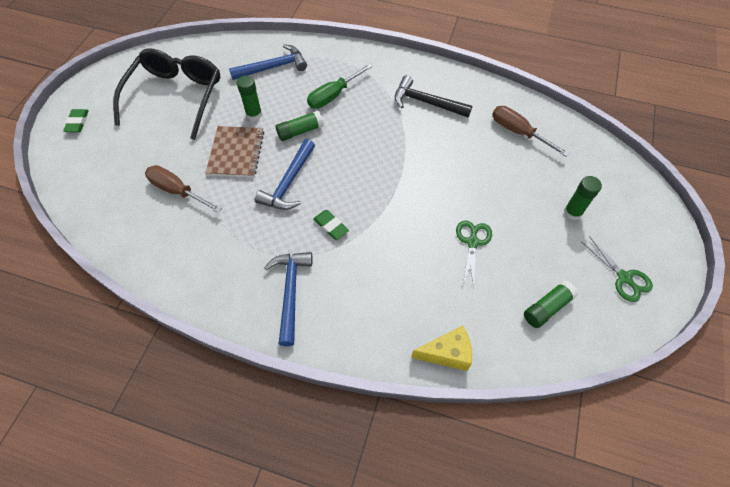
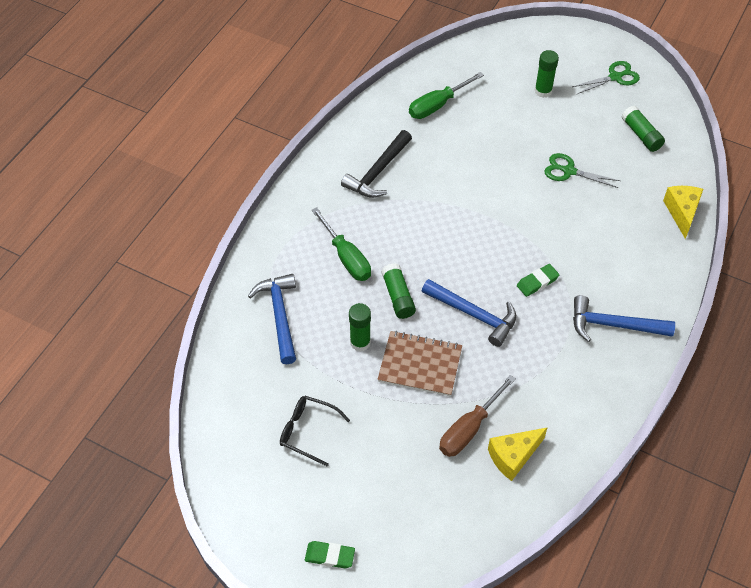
camera: 80 degrees left, 5 degrees down
black glasses [113,48,220,140] -> black glasses [280,396,350,466], size x0.49
brown screwdriver [492,106,569,157] -> green screwdriver [409,72,484,119]
none -> yellow cheese [488,427,548,481]

